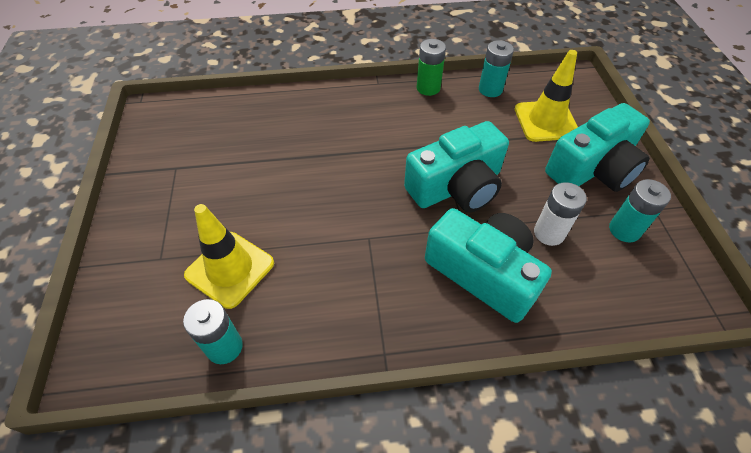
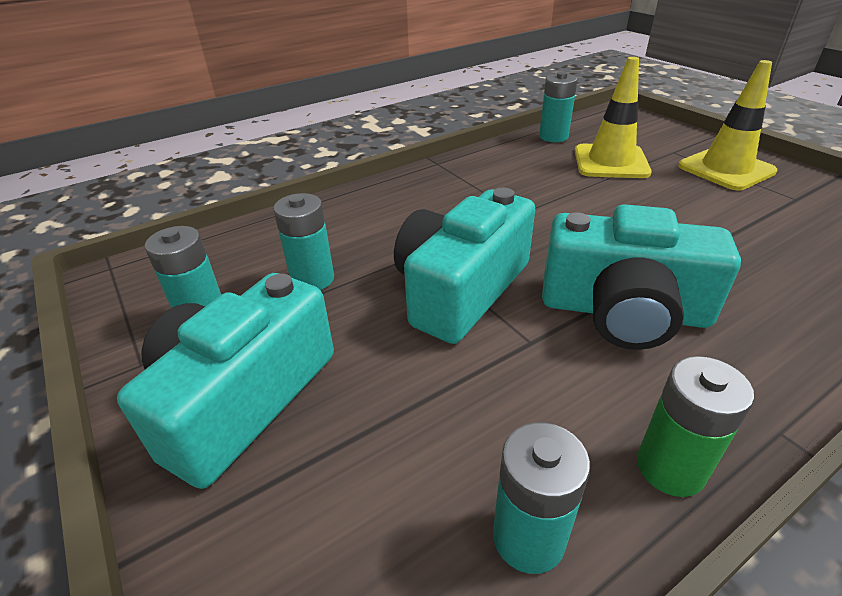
camera: 155 degrees right, 15 degrees down
turquoise camera [425,208,552,323] -> turquoise camera moved to [542,204,741,350]
yellow traffic cone [515,50,578,142] -> yellow traffic cone moved to [678,60,777,190]
white battery [534,182,587,246] -> turquoise battery [273,193,334,290]

